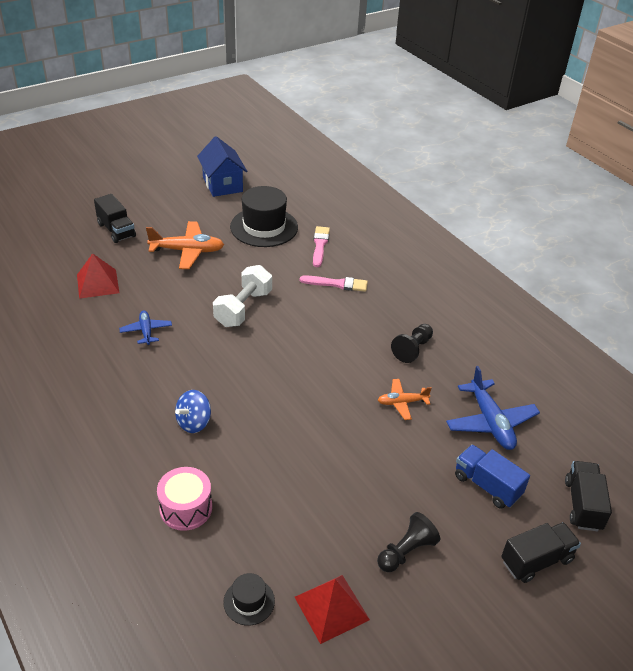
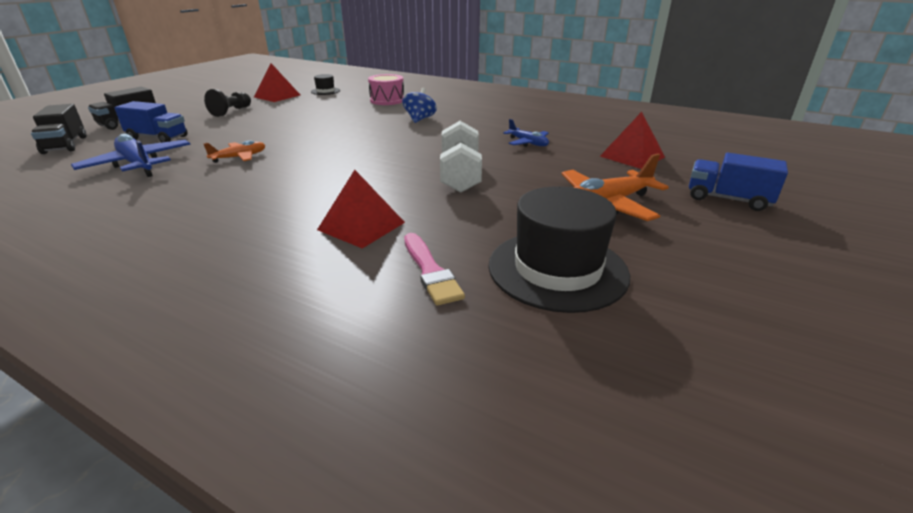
camera: 155 degrees right, 10 degrees down
black truck [94,194,136,243] -> blue truck [689,153,788,211]
blue house [197,136,247,197] -> none
pink brush [300,275,368,292] -> red pyramid [317,170,405,248]
black pawn [391,324,433,363] -> none

